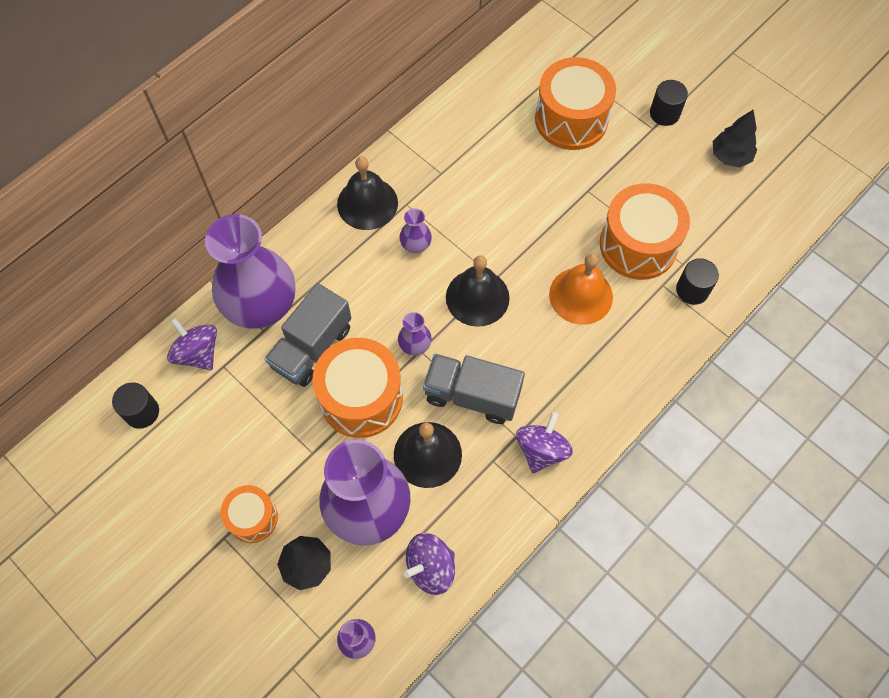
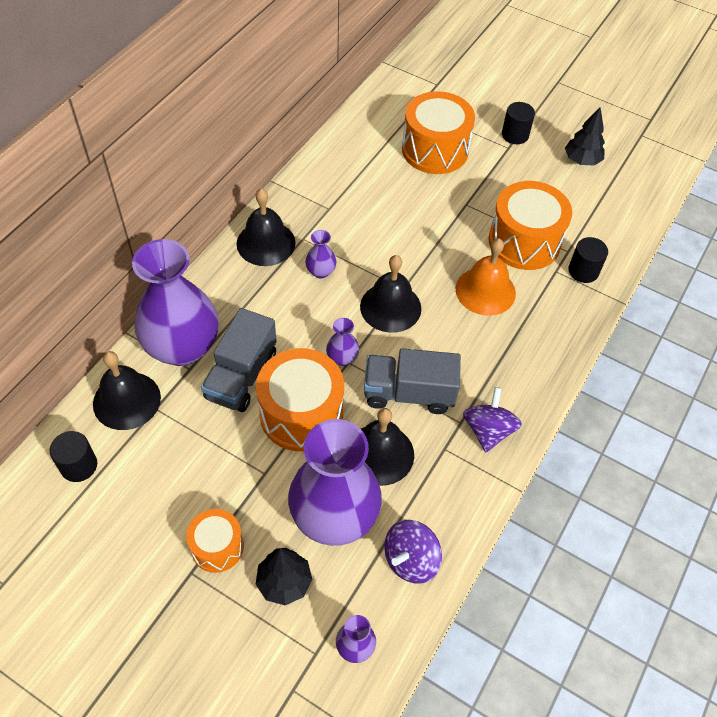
camera: 15 degrees left, 10 degrees down
purple spinning top [167,317,217,370] -> black bell [93,351,161,430]

